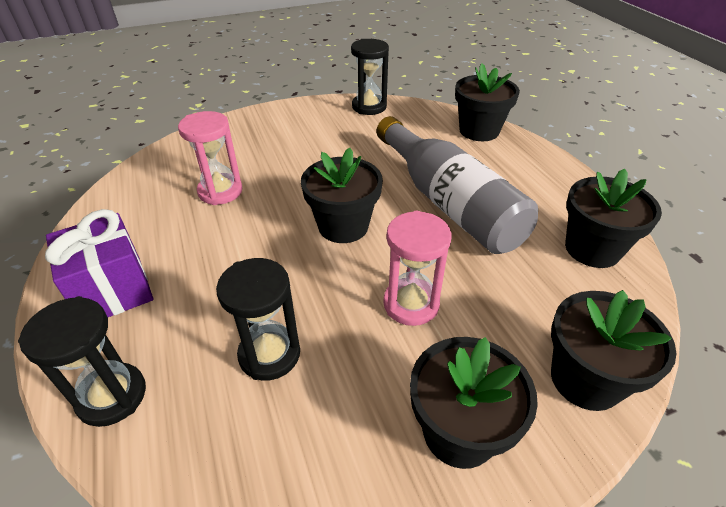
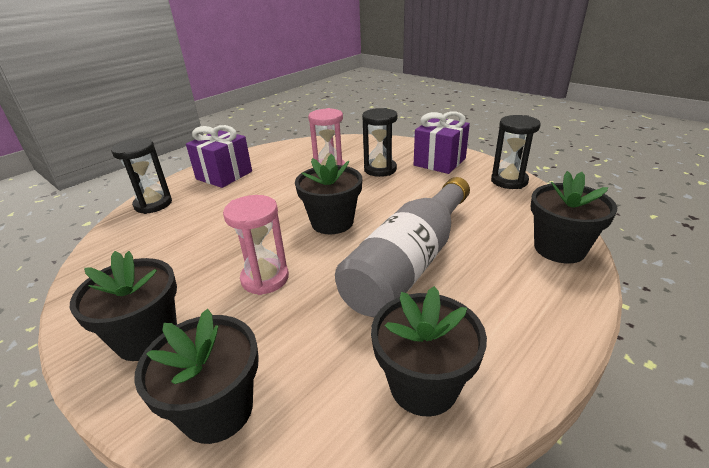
camera: 65 degrees right, 10 degrees down
black hourglass [216,258,300,381] -> black hourglass moved to [362,108,397,177]
none -> purple gift [414,111,470,174]

